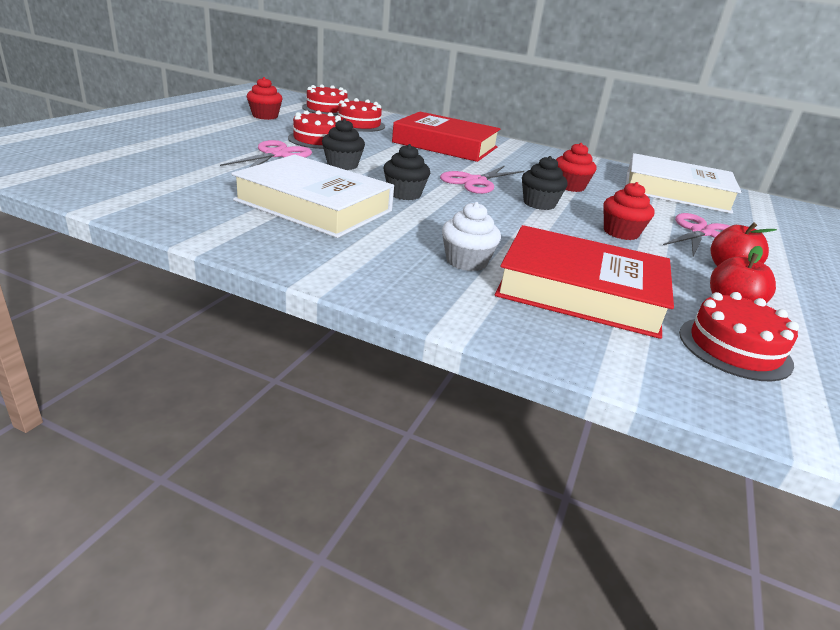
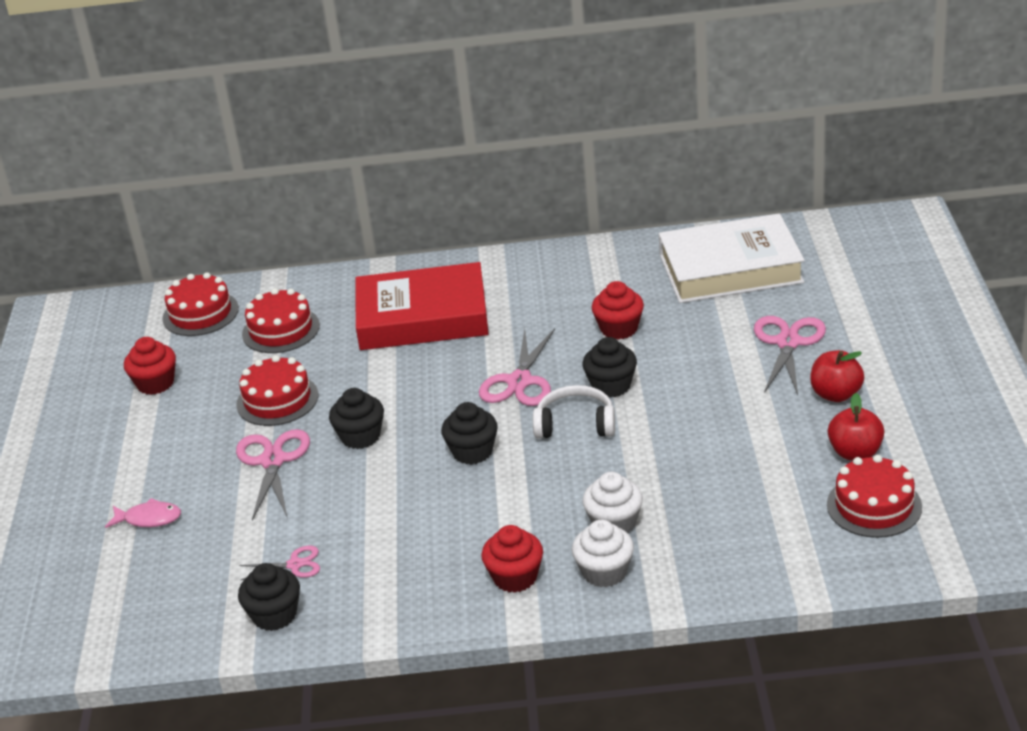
camera: 20 degrees left, 5 degrees up
white book [231,155,394,238] -> none
red book [495,225,674,339] -> none
red cupcake [604,182,655,240] -> red cupcake moved to [481,525,543,593]
none -> pink fish [105,498,181,528]
none -> black cupcake [238,563,300,631]
none -> pink scissors [239,546,320,580]
none -> white headphones [533,385,615,439]
none -> white cupcake [572,520,634,587]

